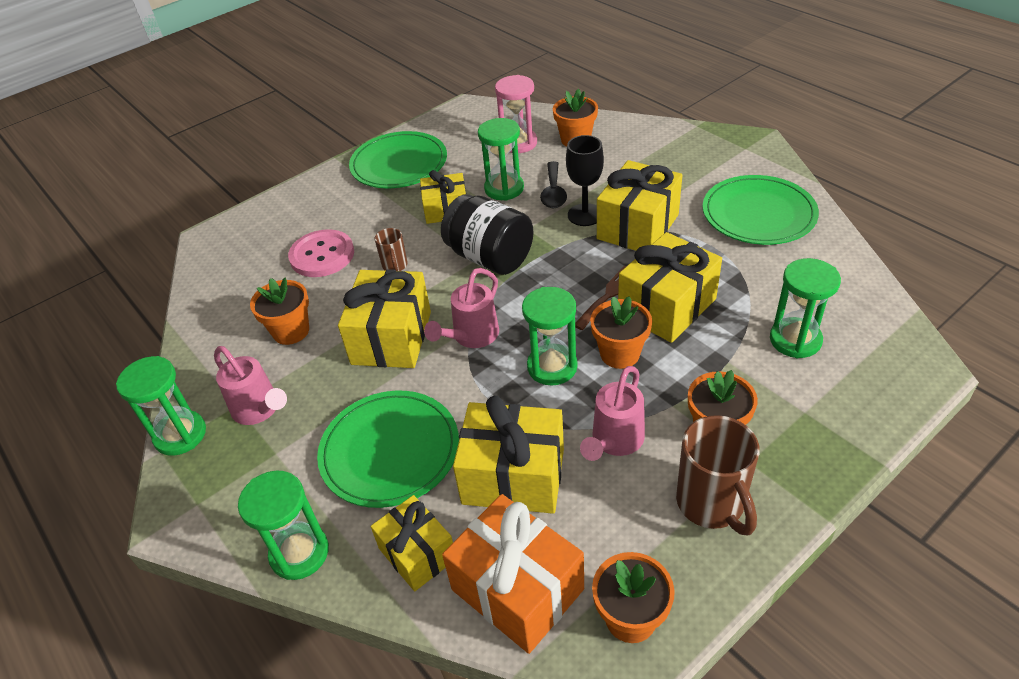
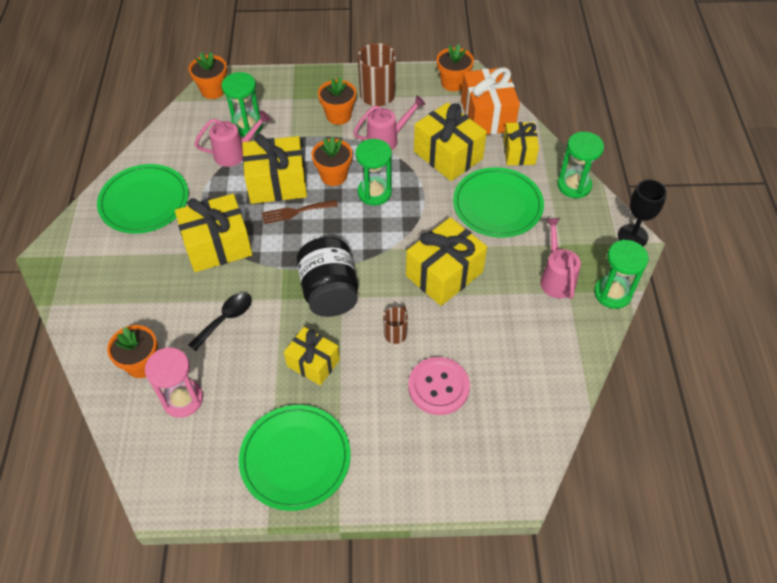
camera: 145 degrees left, 10 degrees up
orange flower pot [250,277,309,345] -> orange flower pot moved to [189,52,227,99]
pink watering can [424,268,499,348] -> pink watering can moved to [194,111,271,167]
green hourglass [478,118,524,201] -> none
black goblet [566,135,604,226] -> black goblet moved to [618,179,667,246]

